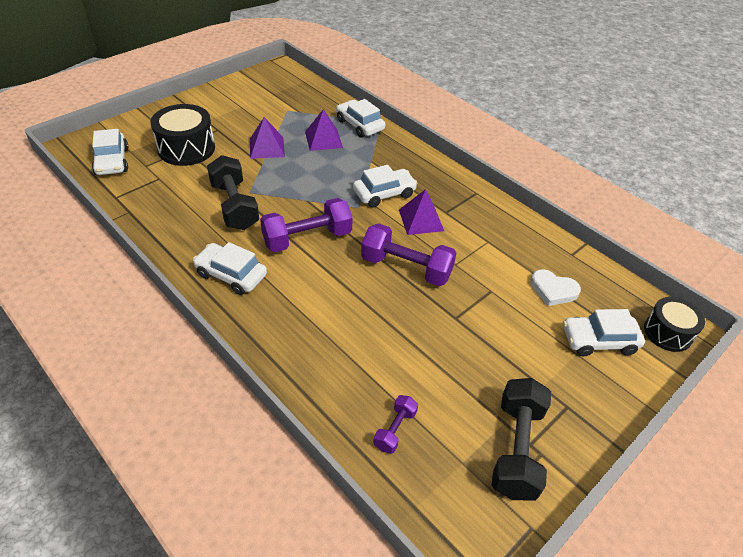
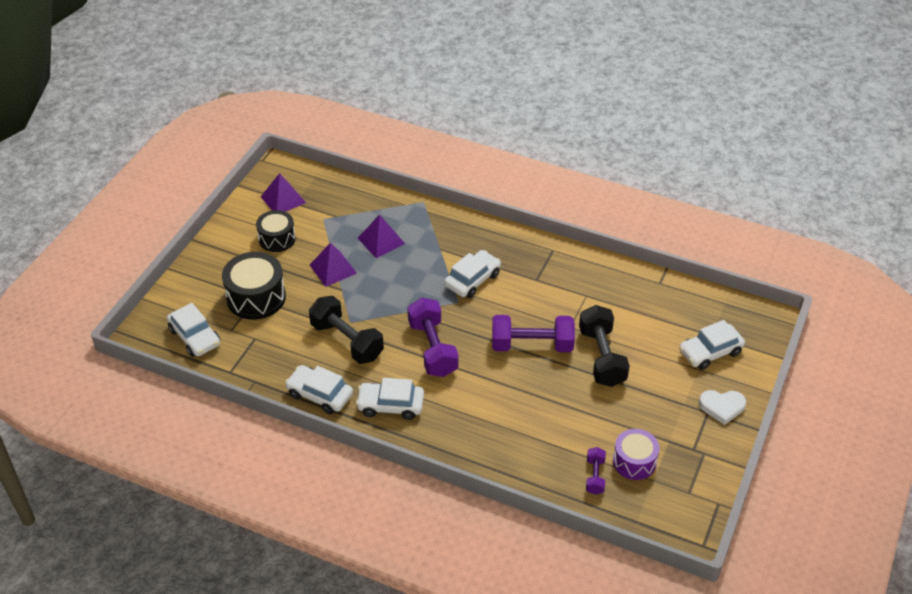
camera: 20 degrees left, 0 degrees up
purple dumbbell [260,198,353,252] -> purple dumbbell turned 60 degrees counterclockwise [407,298,459,377]
white car [336,99,385,138] -> white car moved to [285,365,353,414]
purple pyramid [399,189,444,235] -> purple pyramid moved to [261,173,306,212]
black dumbbell [492,378,551,501] -> black dumbbell moved to [579,305,630,387]
white heart [530,269,581,306] -> white heart moved to [699,390,746,425]
black drum [644,297,705,352] -> black drum moved to [256,210,296,252]
none -> purple drum [613,429,659,480]

